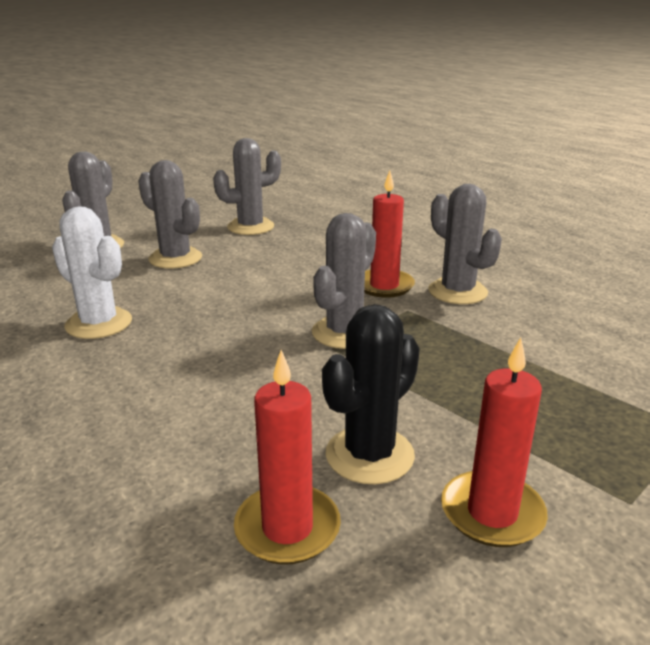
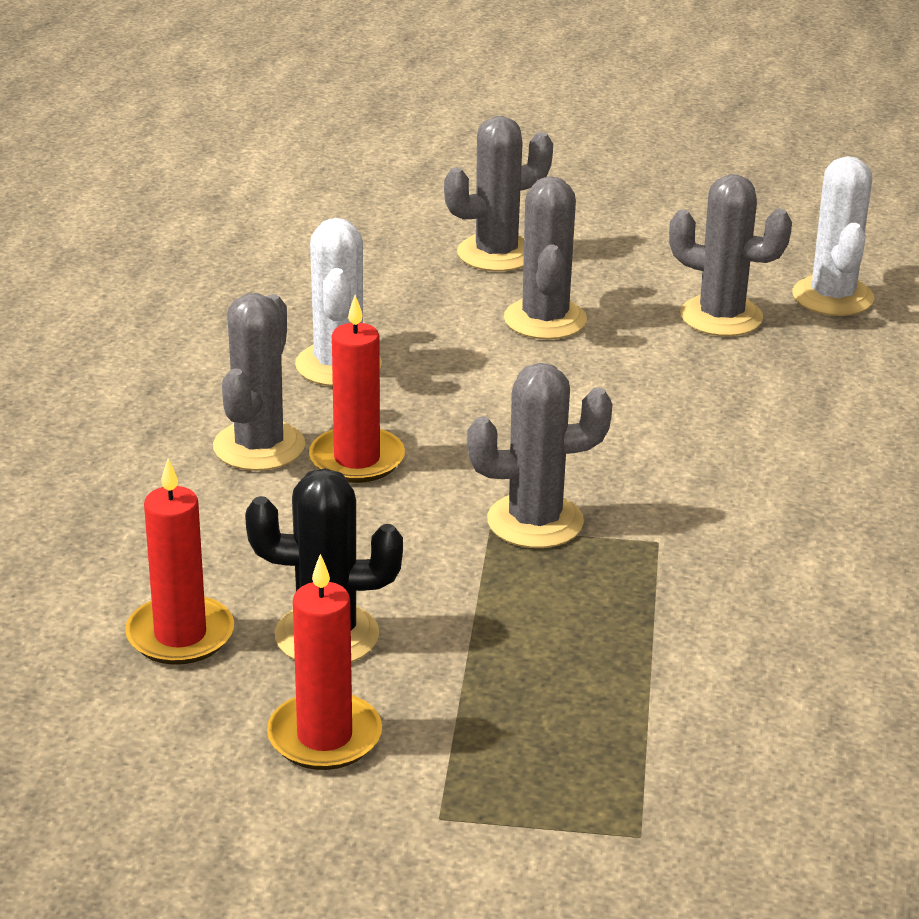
camera: 50 degrees right, 5 degrees up
red candle [364,171,415,298] -> red candle moved to [309,295,405,483]
grey cactus [428,184,502,304] -> grey cactus moved to [213,293,305,471]
none -> white cactus [792,156,874,316]

